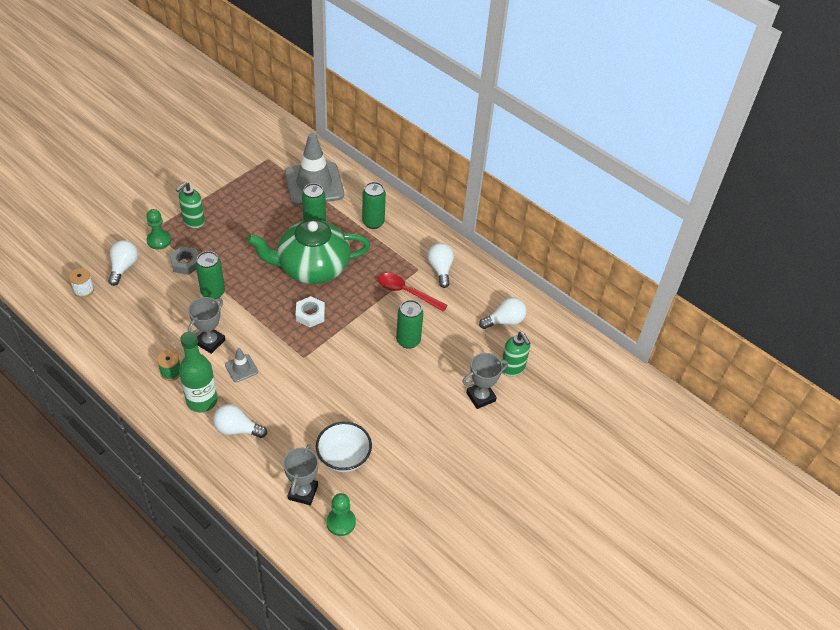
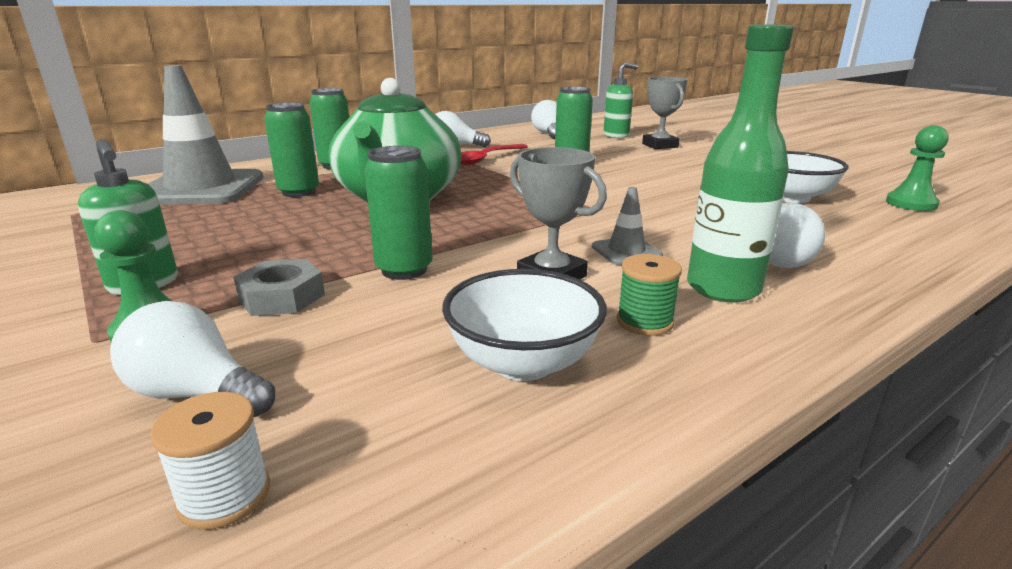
camera: 75 degrees left, 25 degrees down
grey trophy [283,444,318,505] -> none
white nut [296,296,325,328] -> none
none -> white bowl [442,269,607,381]

